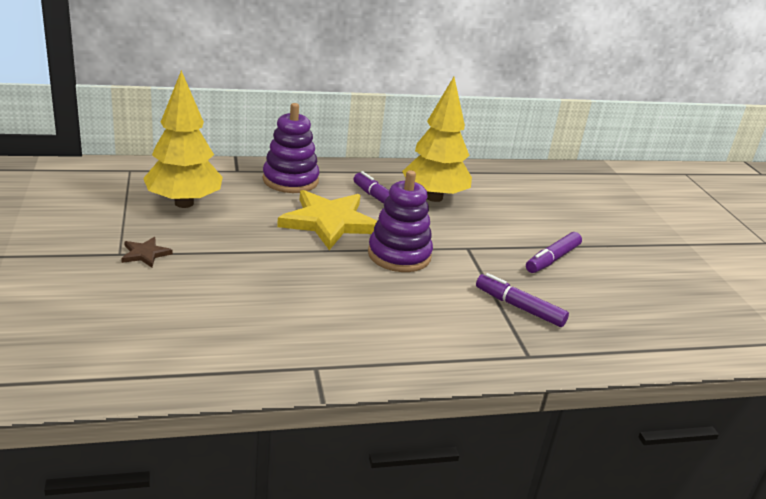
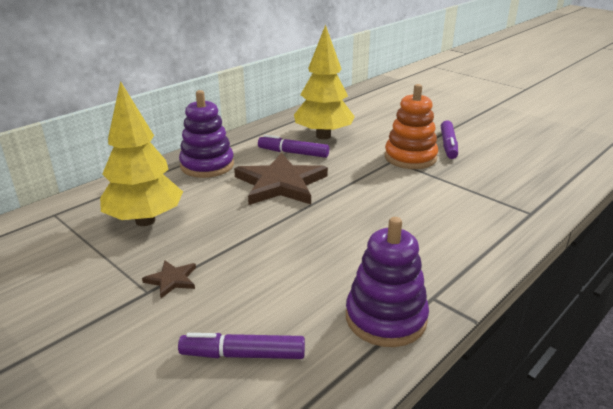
camera: 30 degrees left, 0 degrees up
yellow star [277,190,377,250] -> brown star [234,153,328,205]
purple stacking toy [368,170,433,272] -> purple stacking toy moved to [346,217,429,347]
purple marker [476,273,569,327] -> purple marker moved to [178,333,305,359]
none -> orange stacking toy [385,84,438,169]

